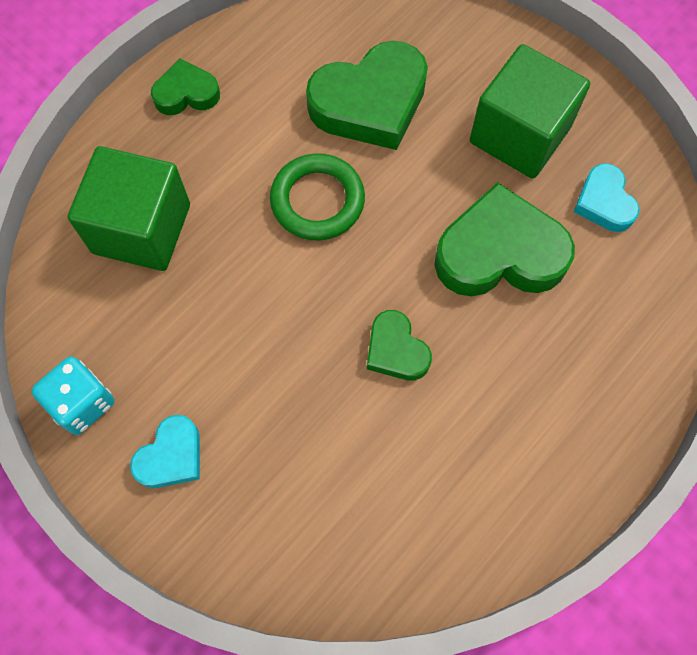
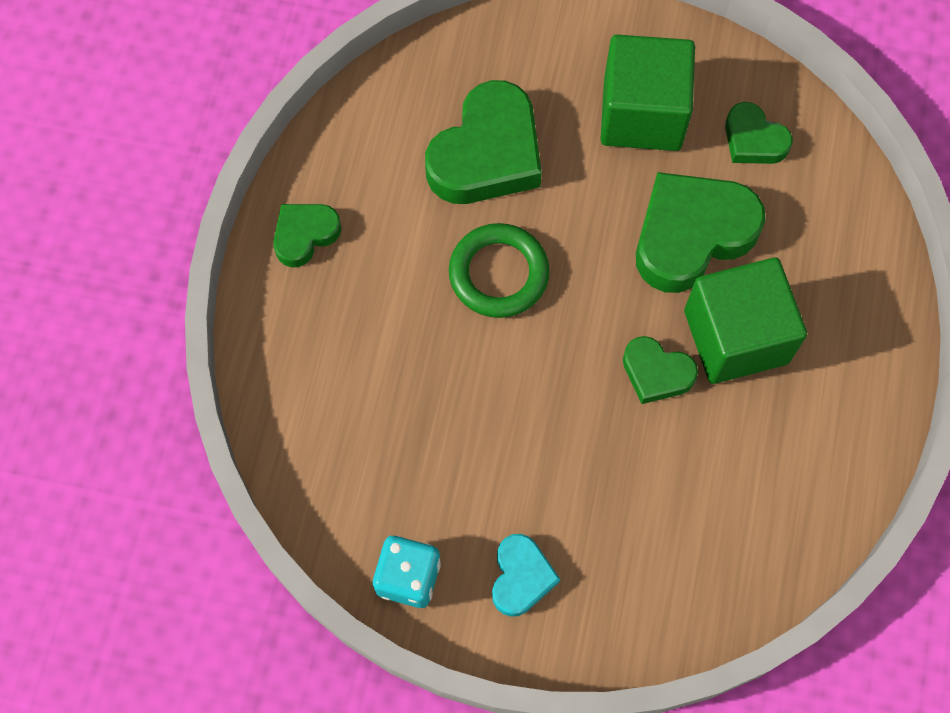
camera: 30 degrees left, 0 degrees up
green cube [68,146,190,271] -> green cube moved to [684,257,807,384]
turquoise heart [574,163,640,232] -> green heart [725,102,793,164]

